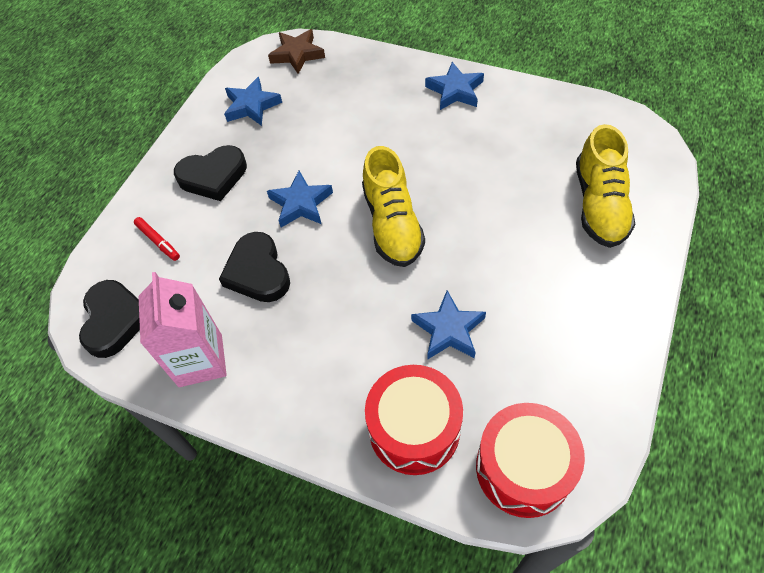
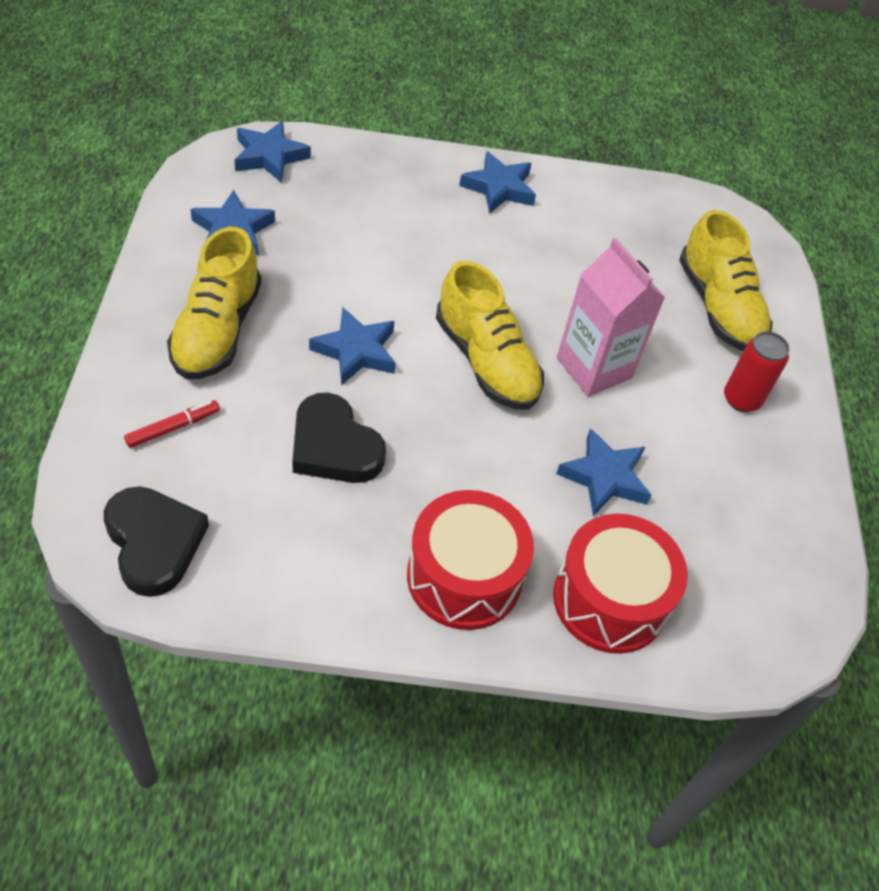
camera: 30 degrees left, 5 degrees down
red marker [134,217,180,261] -> red marker turned 60 degrees counterclockwise [124,400,220,448]
pink carton [138,272,227,387] -> pink carton moved to [557,237,665,396]
black heart [174,145,247,201] -> yellow shoe [167,227,261,379]
brown star [268,29,325,74] -> blue star [235,121,311,183]
red drum [476,403,585,518] -> red drum moved to [407,490,534,630]
none -> red can [724,331,790,412]

